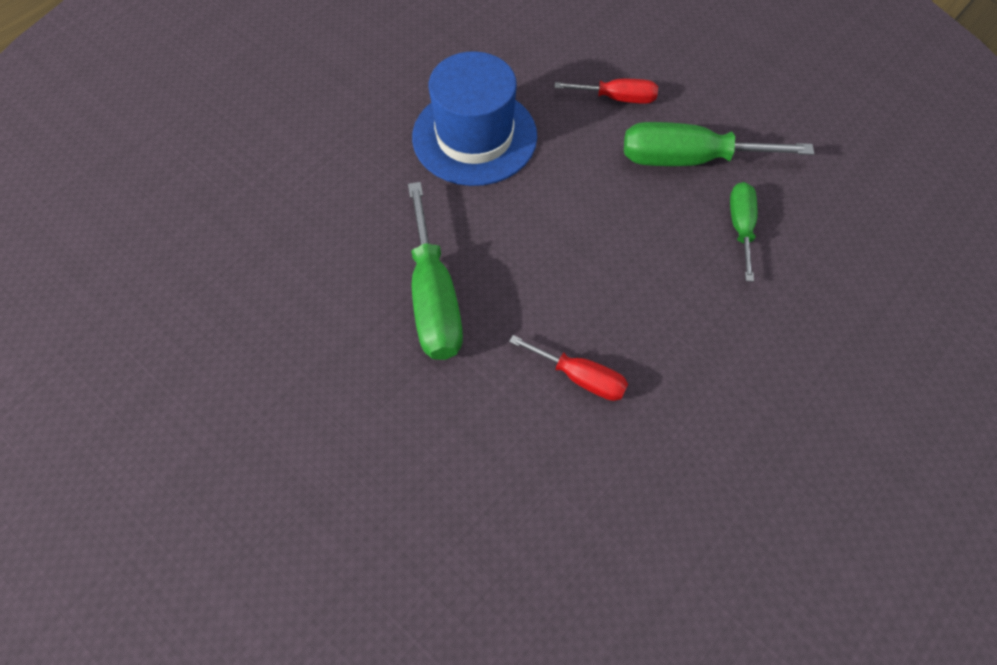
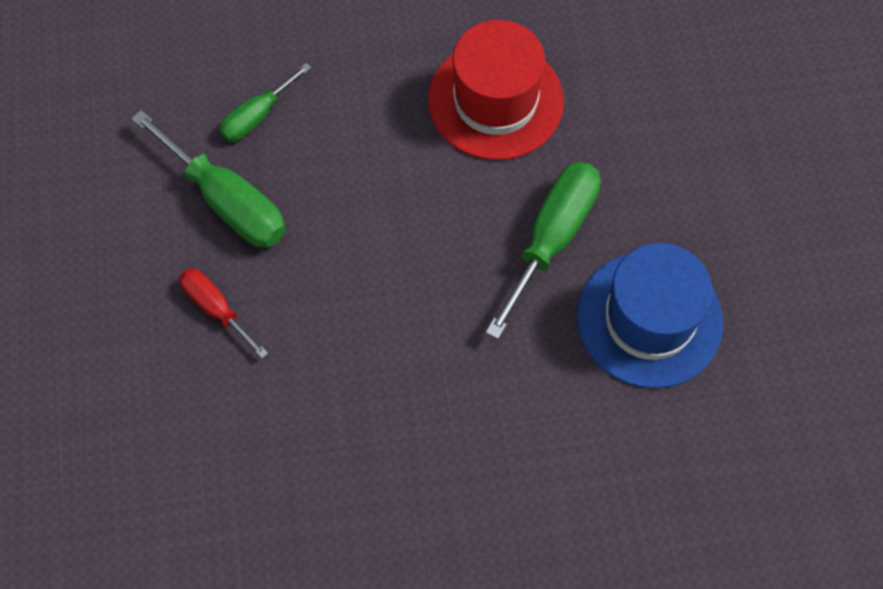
camera: 140 degrees left, 5 degrees up
blue hat [412,51,537,186] -> blue hat moved to [577,243,723,388]
red screwdriver [509,335,628,401] -> red hat [428,20,564,160]

